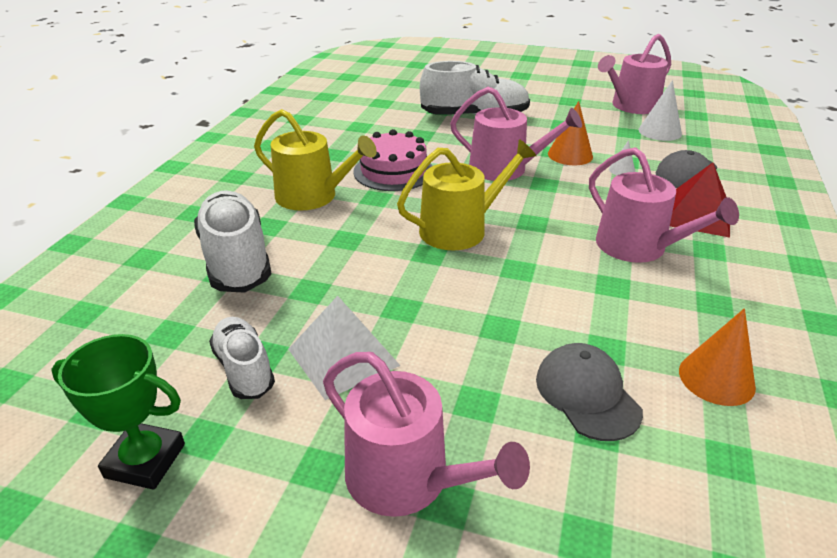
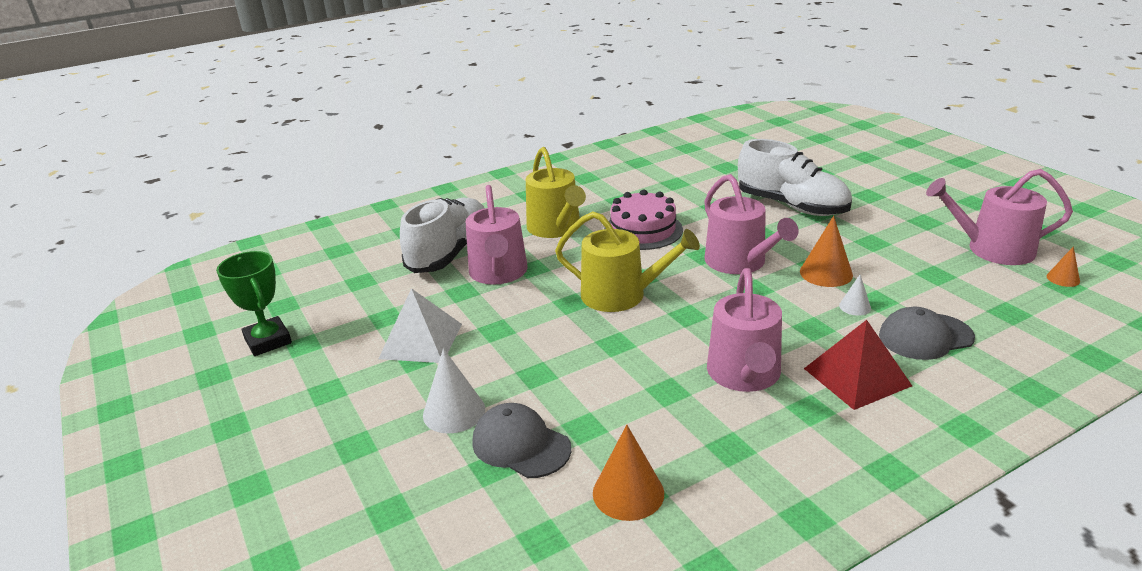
camera: 45 degrees right, 5 degrees down
white shoe [209,317,275,399] -> none
pink watering can [323,352,530,517] -> pink watering can moved to [466,185,528,285]
grey cap [536,343,643,441] -> grey cap turned 75 degrees counterclockwise [472,403,571,478]
white cone [639,80,682,141] -> white cone moved to [423,348,485,434]
none -> orange cone [1047,246,1080,287]

